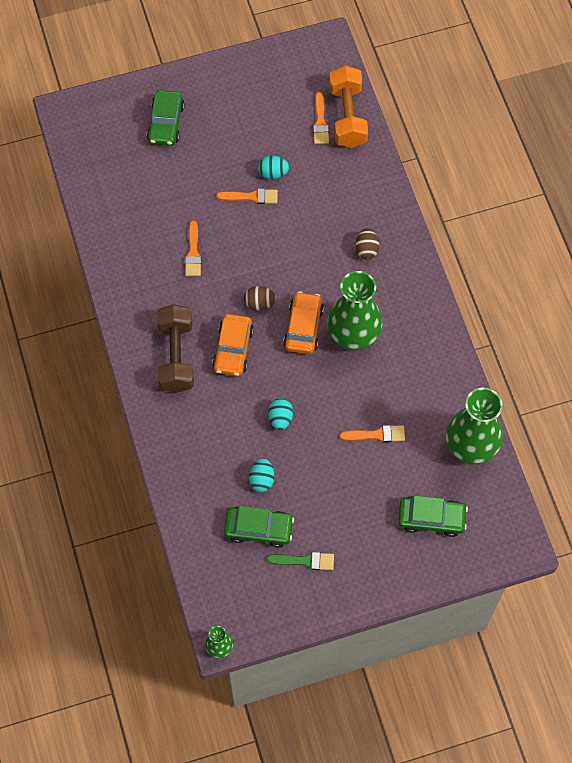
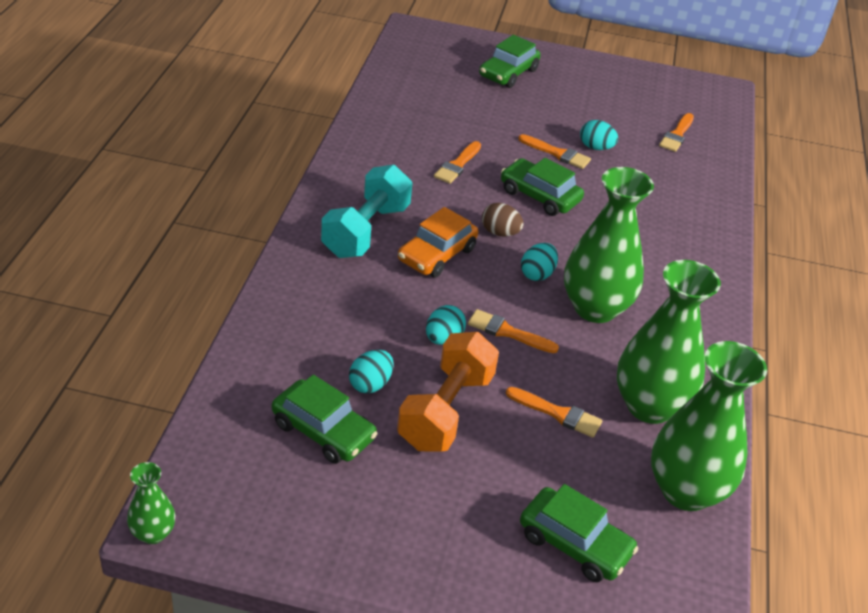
camera: 25 degrees right, 25 degrees down
brown dumbbell [157,304,194,393] -> turquoise dumbbell [321,164,412,258]
green brush [266,552,334,570] -> none
orange car [283,291,324,354] -> turquoise egg [521,243,558,281]
orange dumbbell [329,66,368,148] -> orange dumbbell moved to [397,332,499,452]
brown egg [355,228,379,259] -> none
none -> orange brush [468,309,559,353]
none -> green car [501,158,584,216]
none -> green vase [617,260,721,424]

